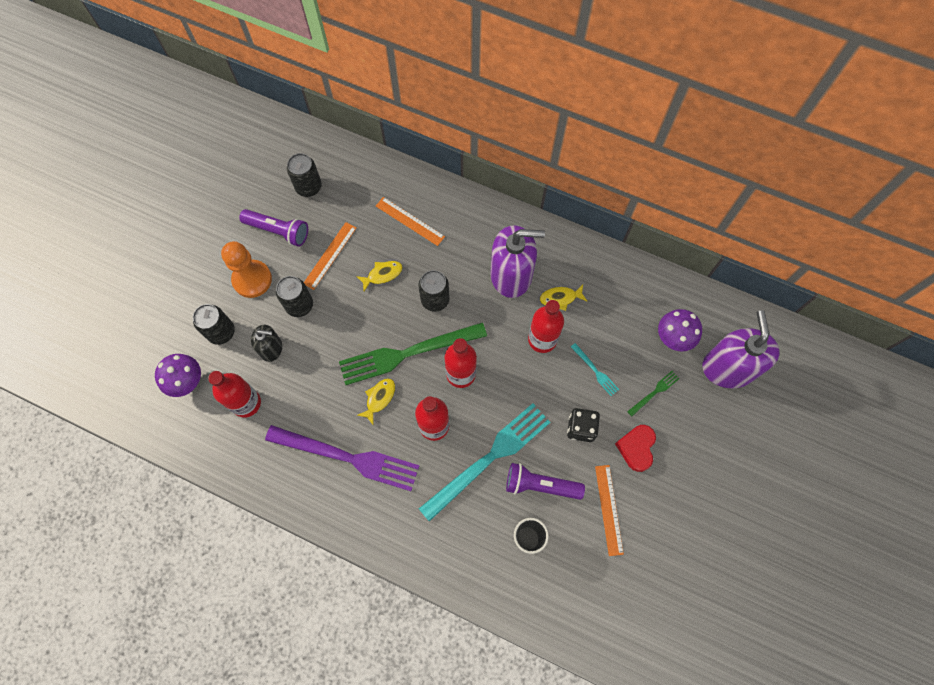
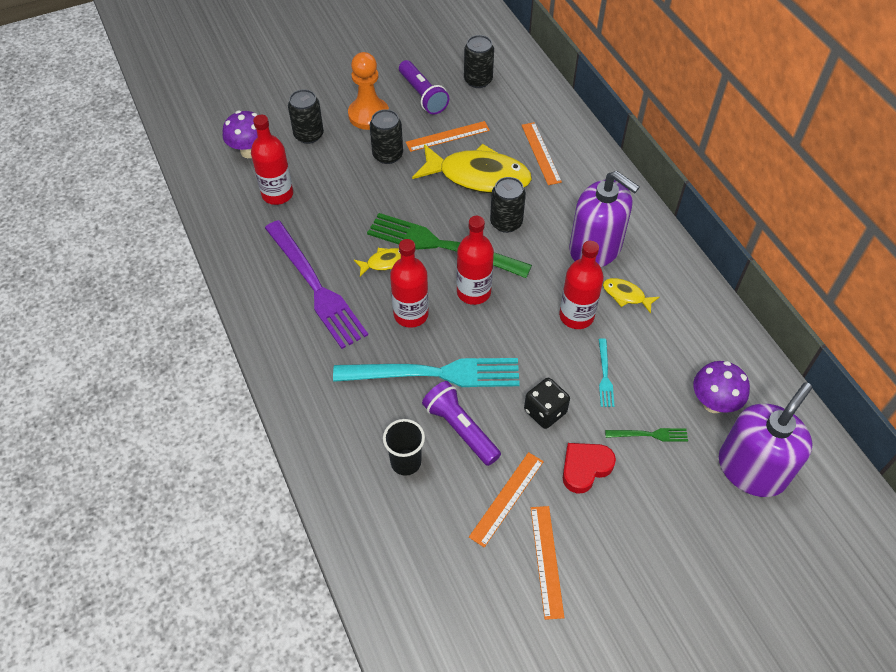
camera: 40 degrees right, 15 degrees down
black soap dispenser [251,325,282,362] -> none
yellow fish [356,261,403,291] -> yellow fish [412,144,532,193], size x2.26
none -> orange ruler [531,506,564,620]

